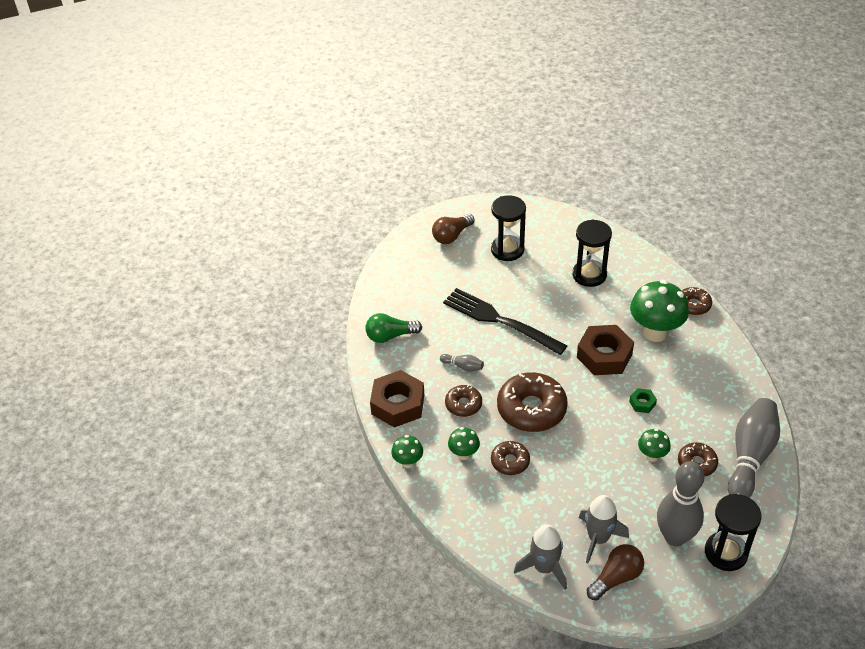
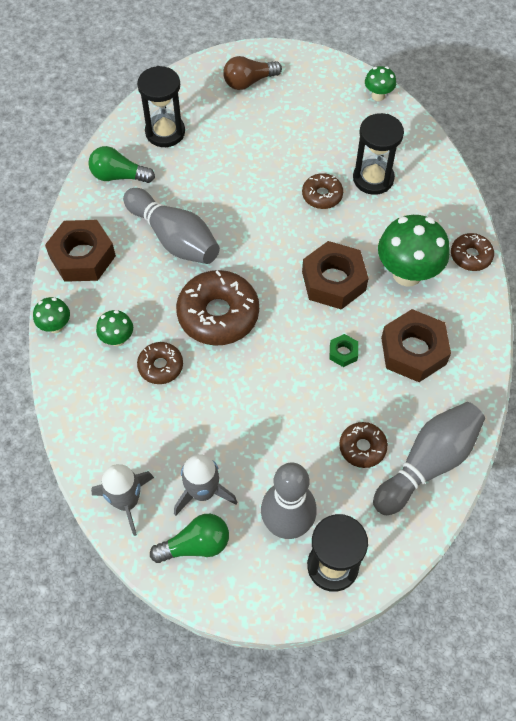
camera: 20 degrees right, 15 degrees up
grey bowling pin [440,354,484,371] -> grey bowling pin [123,188,220,264], size x2.33
black fork [443,288,567,355] -> none
brown donut [445,385,482,417] -> brown donut moved to [302,173,343,209]
black hourglass [491,195,526,261] -> black hourglass moved to [137,66,185,147]
brown light bulb [587,544,644,601] -> green light bulb [150,514,229,563]
green mushroom [638,429,671,462] -> green mushroom moved to [365,66,396,101]
none -> brown nut [381,309,451,382]

